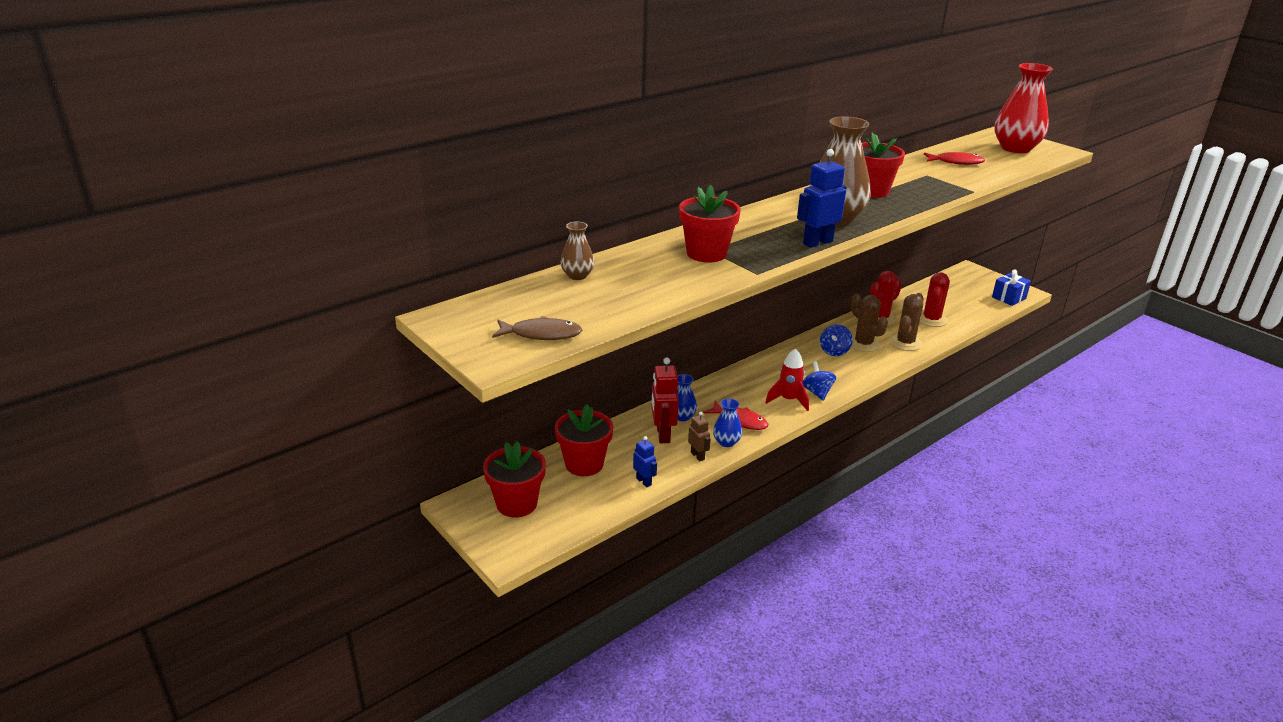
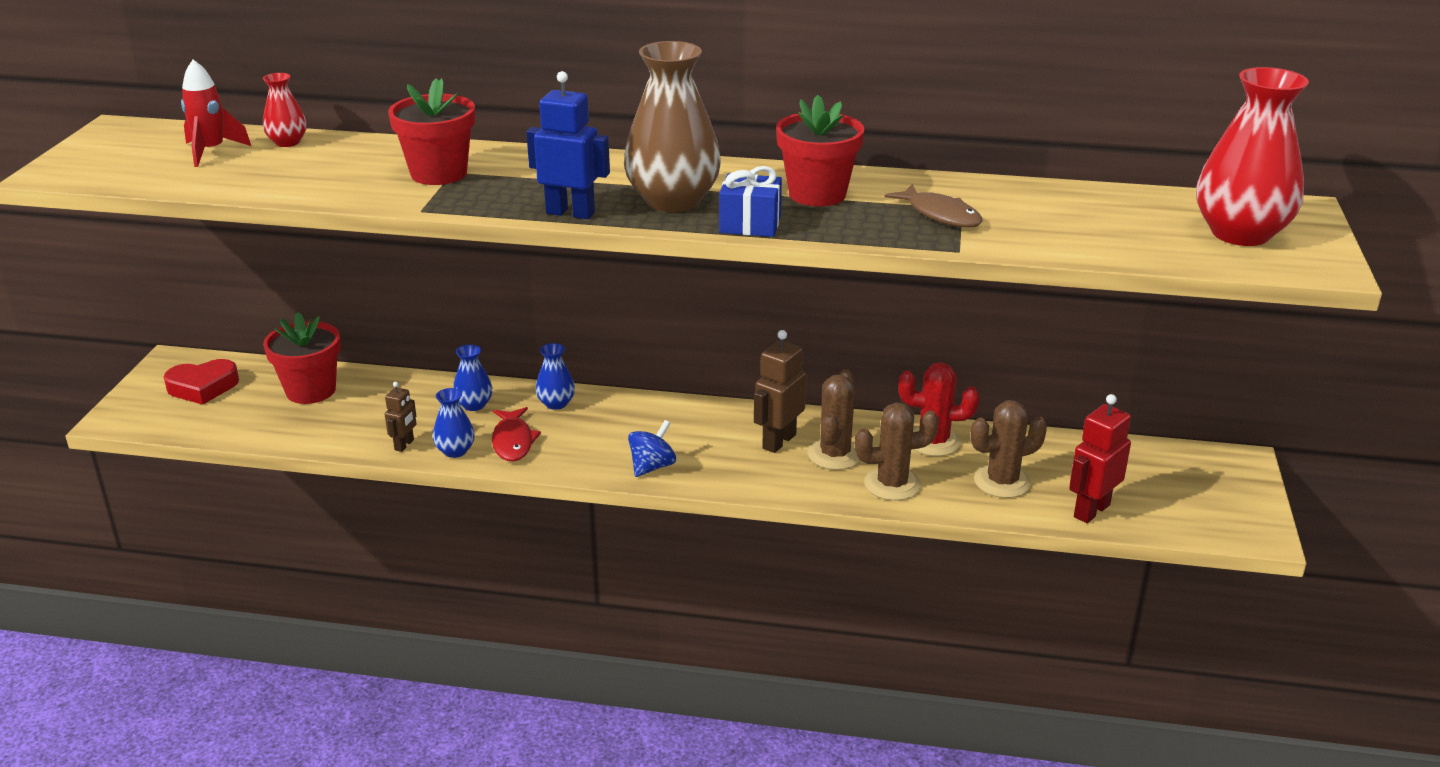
camera: 50 degrees right, 0 degrees up
red flower pot [483,441,546,518] -> red heart [163,359,239,405]
brown fish [492,316,582,340] -> brown fish moved to [884,184,983,227]
brown vase [561,222,594,280] -> red vase [263,73,307,147]
blue robot [633,436,657,487] -> none
red robot [652,358,679,443] -> red robot moved to [1069,394,1131,523]
red rocket [765,349,809,411] -> red rocket moved to [181,59,251,167]
blue spinning top [820,324,853,356] -> brown robot [754,330,807,453]
red cactus [920,272,950,327] -> brown cactus [971,400,1047,498]
red fish [924,152,985,165] -> none
blue gift [992,270,1031,306] -> blue gift moved to [719,166,782,237]
none -> blue vase [536,343,575,410]

